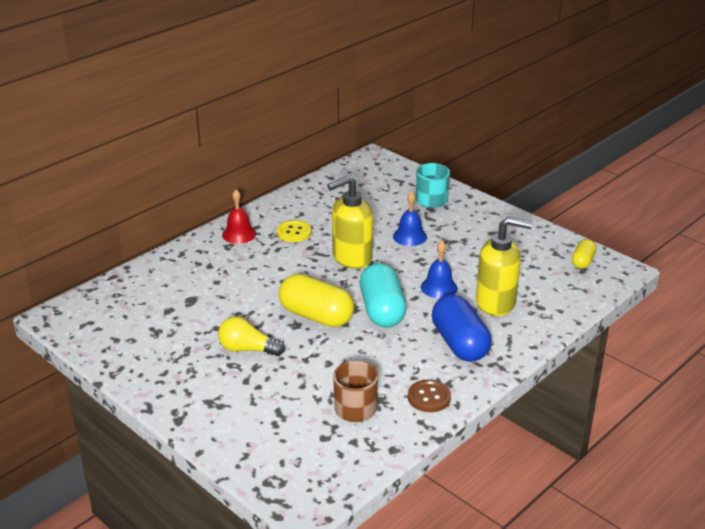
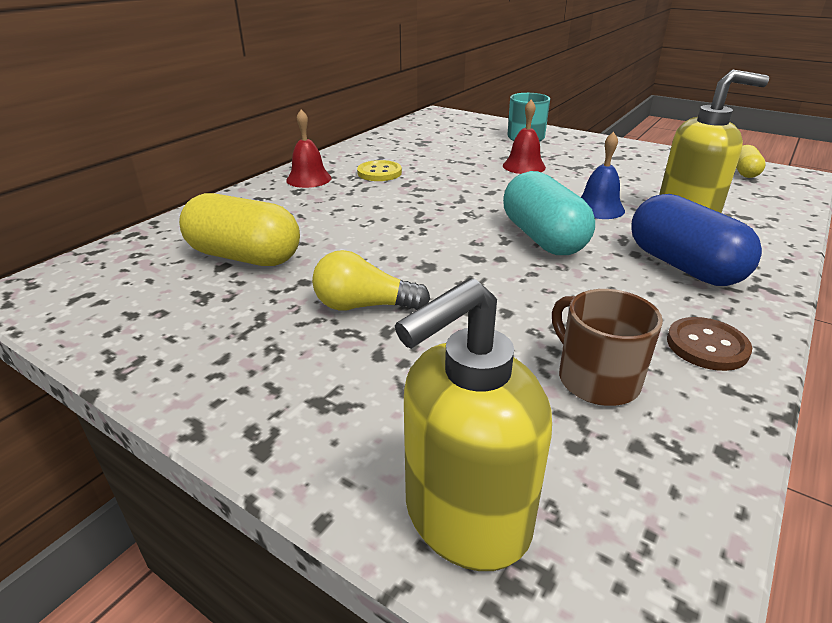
camera: 10 degrees left, 0 degrees up
yellow capsule [279,274,354,327] -> yellow capsule moved to [179,193,300,266]
yellow soap dispenser [327,175,373,269] -> yellow soap dispenser moved to [395,278,552,571]
blue bell [393,191,427,246] -> red bell [503,100,546,174]

